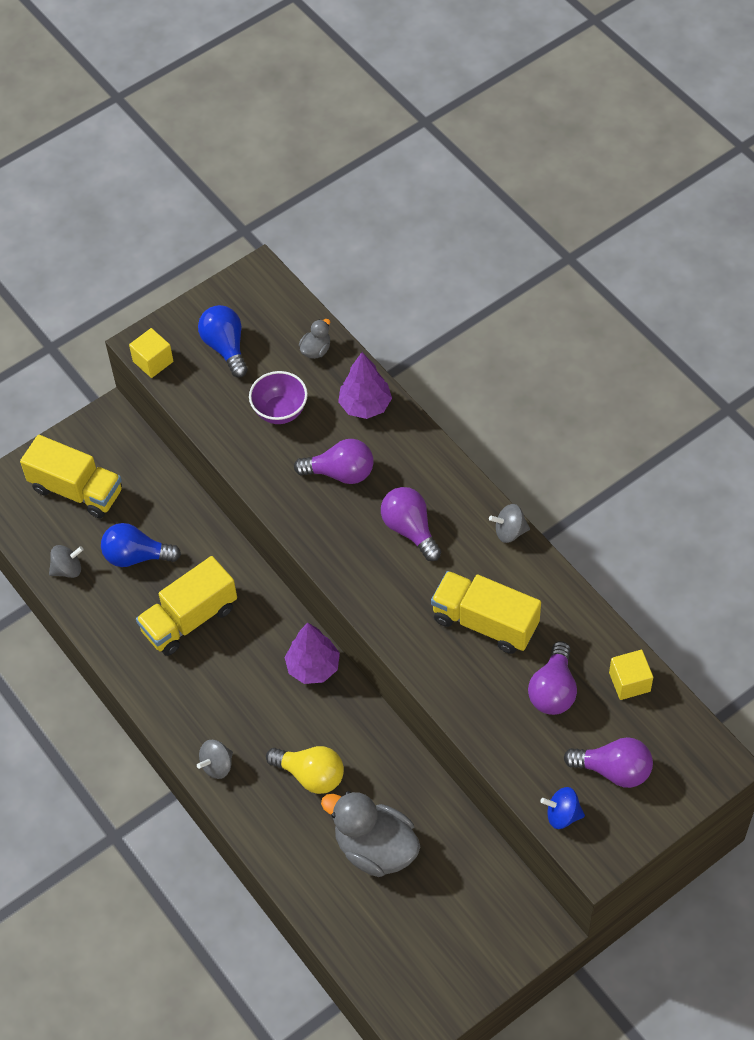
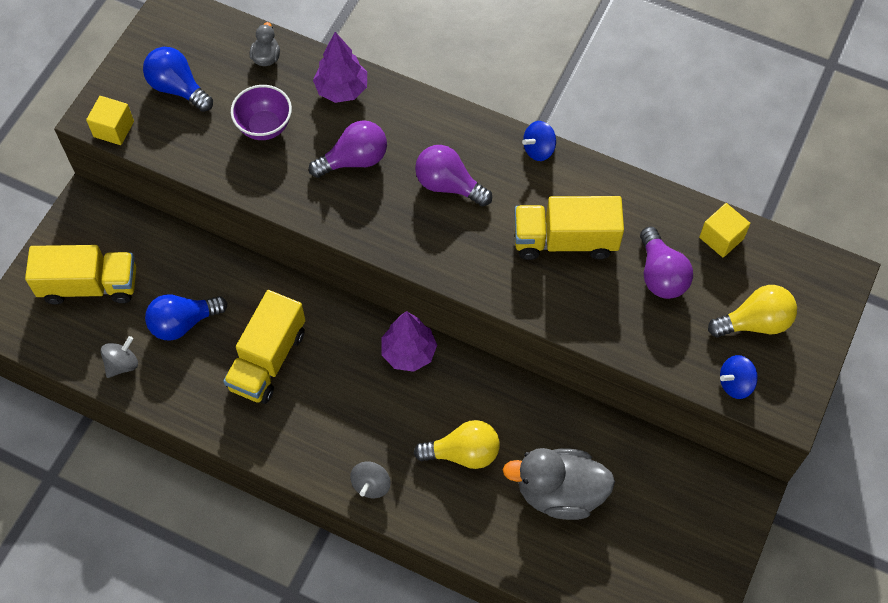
camera: 30 degrees left, 5 degrees up
grey spinning top [489,504,530,543] -> blue spinning top [522,121,556,161]
purple light bulb [564,737,653,788] -> yellow light bulb [708,285,797,337]

